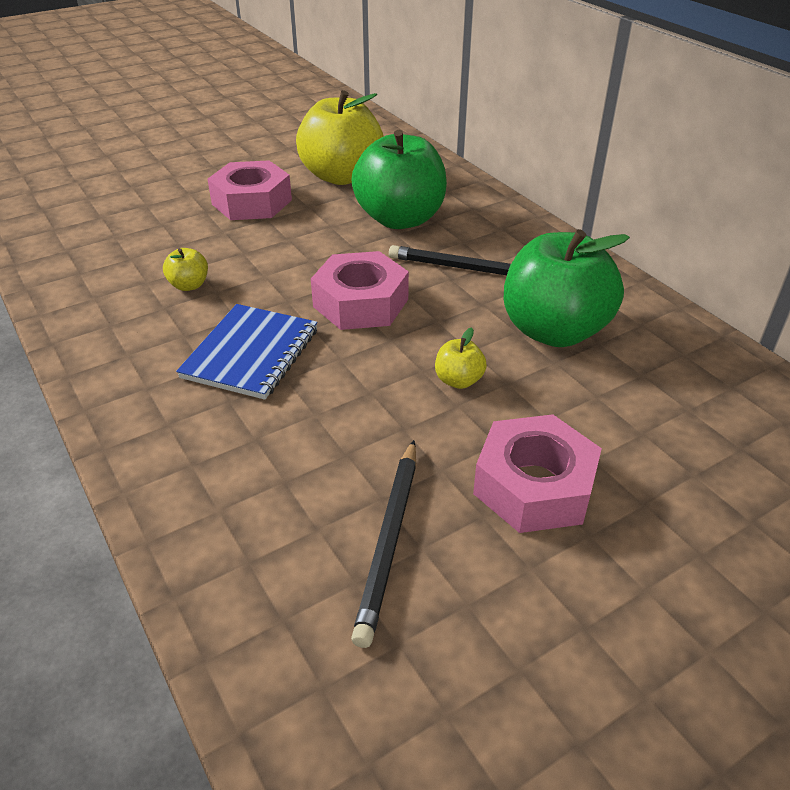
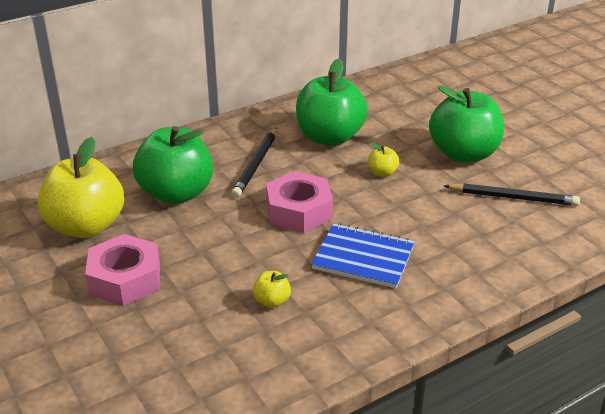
camera: 90 degrees left, 5 degrees down
pink nut [473,414,602,533] -> green apple [429,85,504,163]

